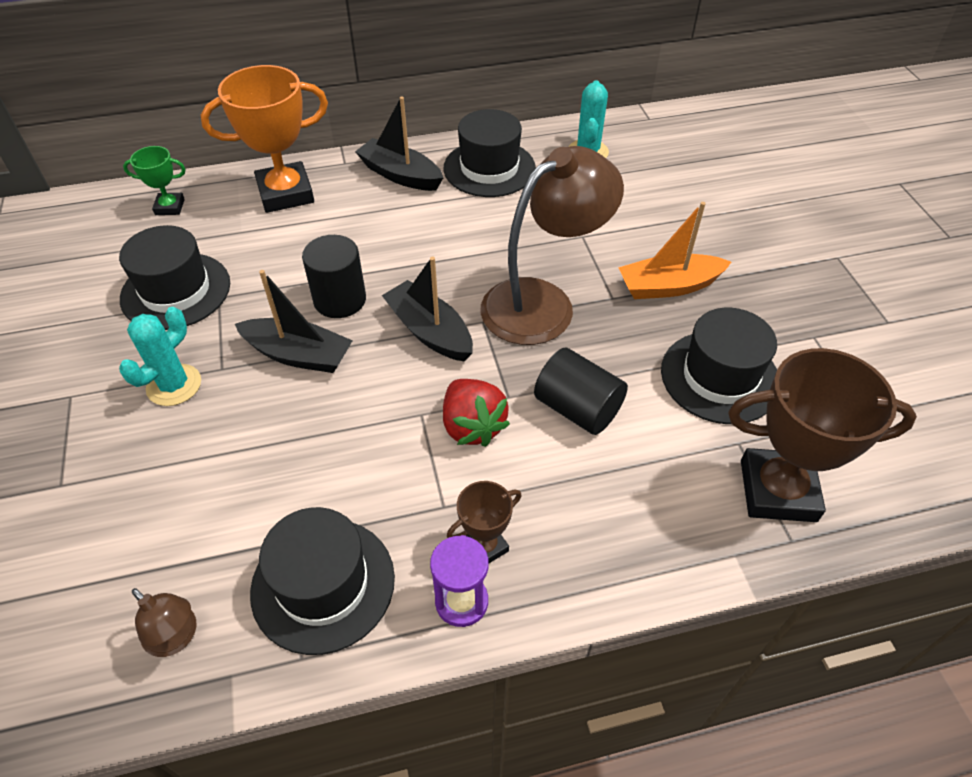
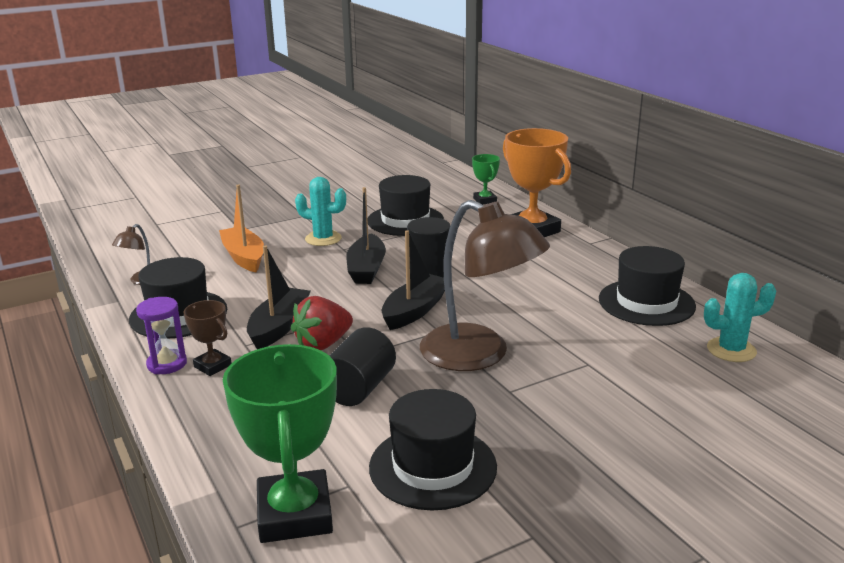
camera: 75 degrees right, 25 degrees down
black boat [355,97,443,191] -> black boat moved to [247,246,311,349]
orange boat [618,202,731,299] -> orange boat moved to [219,184,264,272]
brown trophy [728,348,917,522] -> green trophy [223,344,337,543]

